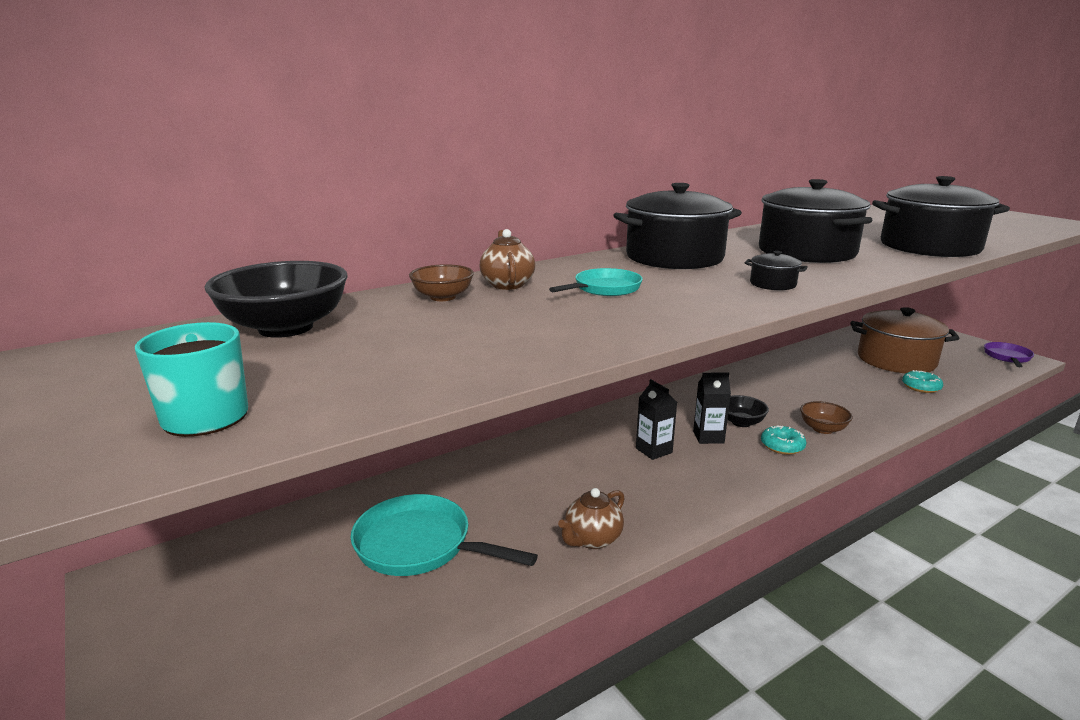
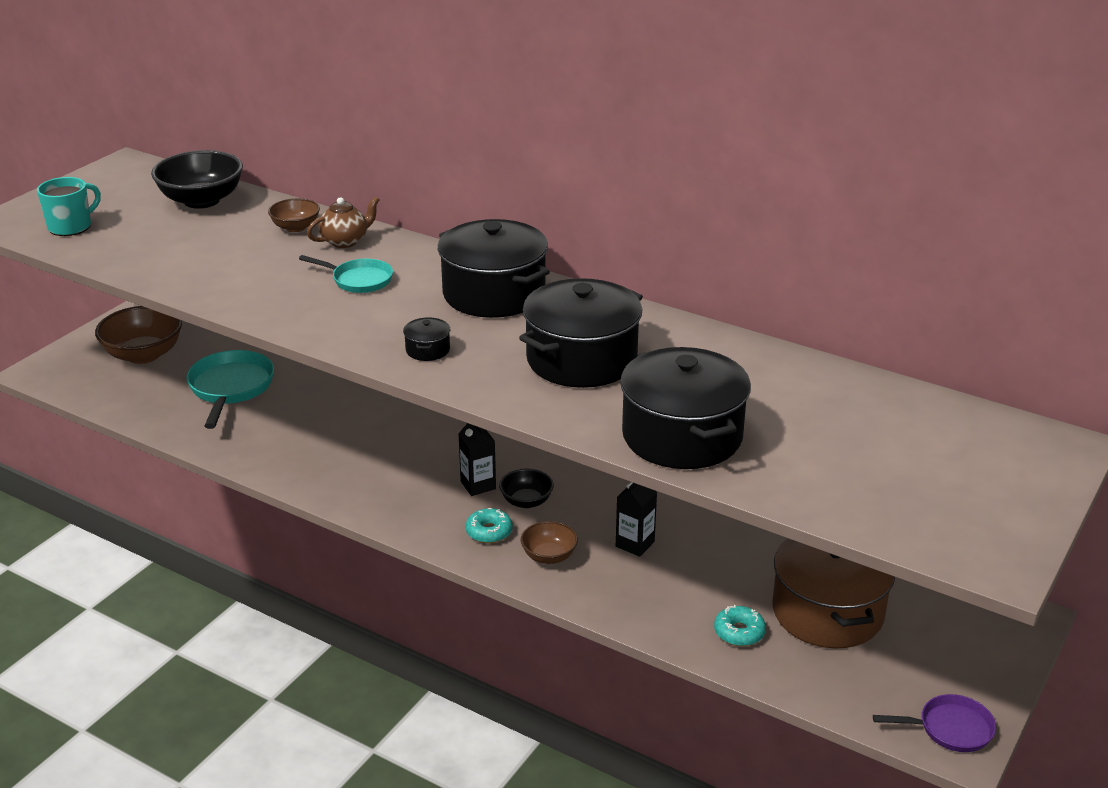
camera: 65 degrees right, 10 degrees up
brown teapot [558,488,624,549] -> none
black carton [636,379,677,460] -> black carton moved to [616,482,657,557]
none -> brown bowl [95,306,182,364]

